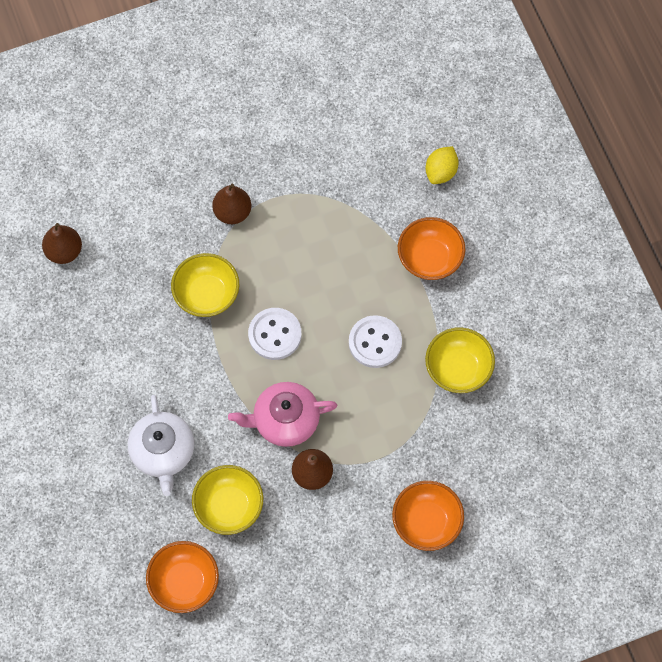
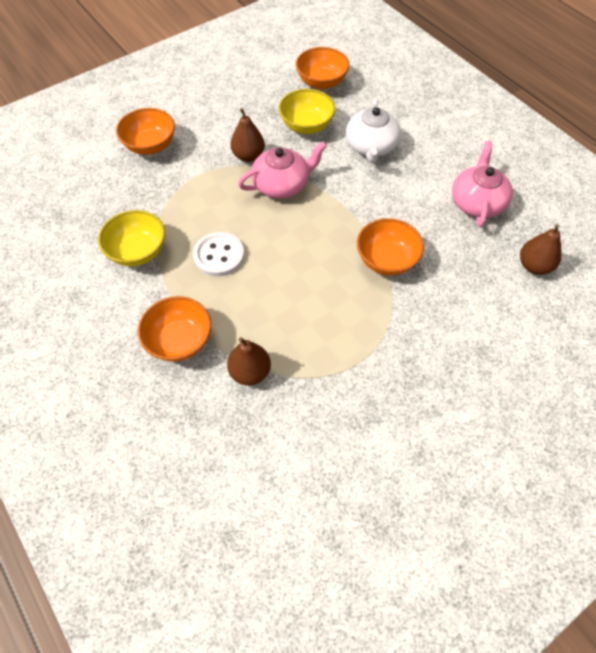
camera: 165 degrees right, 10 degrees down
white teapot [128,395,194,496] -> white teapot turned 150 degrees counterclockwise [346,98,401,163]
yellow bowl [171,253,239,317] -> orange bowl [357,218,424,275]
brown pear [212,184,251,224] -> brown pear moved to [227,337,271,386]
white button [248,308,302,360] -> none
yellow lemon [426,146,459,184] -> none
none -> pink teapot [452,141,513,227]

